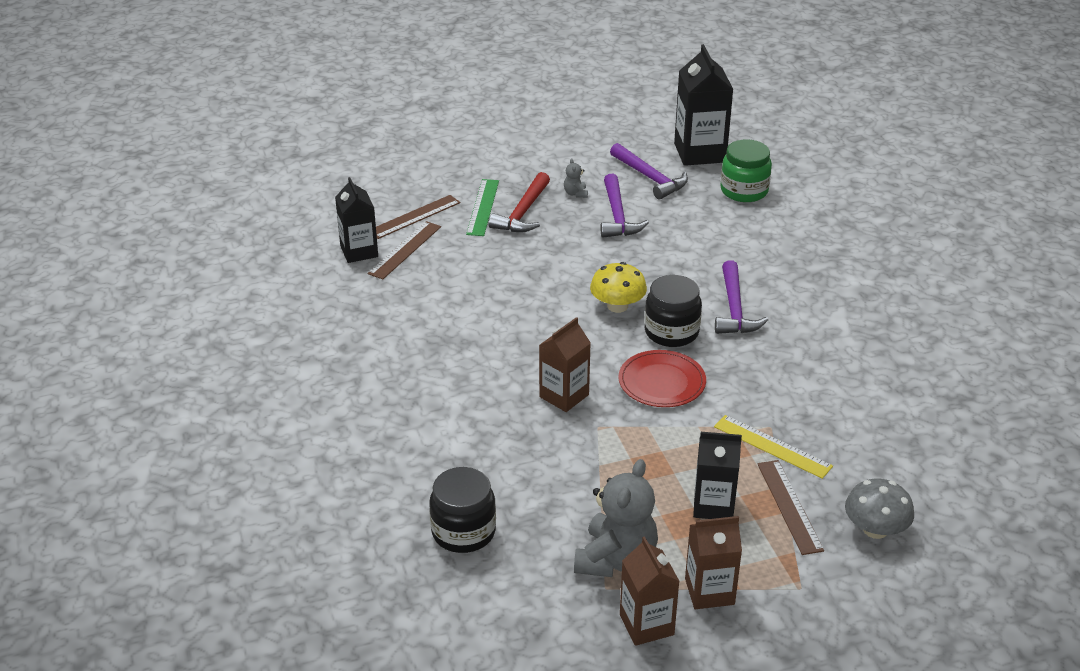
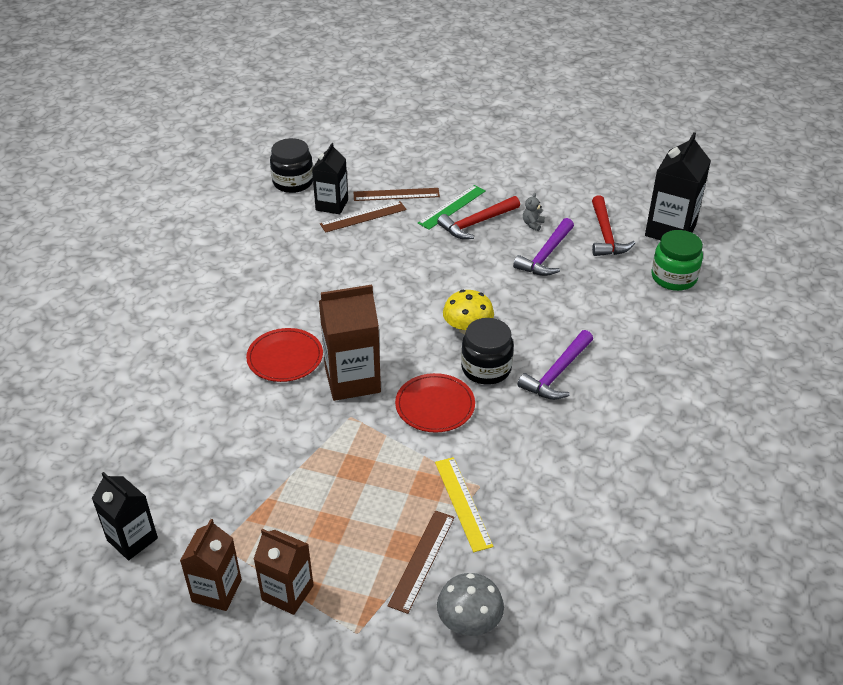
camera: 35 degrees right, 5 degrees up
black jar [429,467,496,553] -> black jar moved to [270,138,313,193]
brown carton [539,317,591,412] -> brown carton [319,285,381,401], size x1.53
grey teddy bear [574,459,658,577] -> none
purple hammer [610,143,688,199] -> red hammer [592,195,635,256]
black carton [693,432,742,519] -> black carton moved to [92,472,158,560]
none -> red plate [246,328,323,382]

